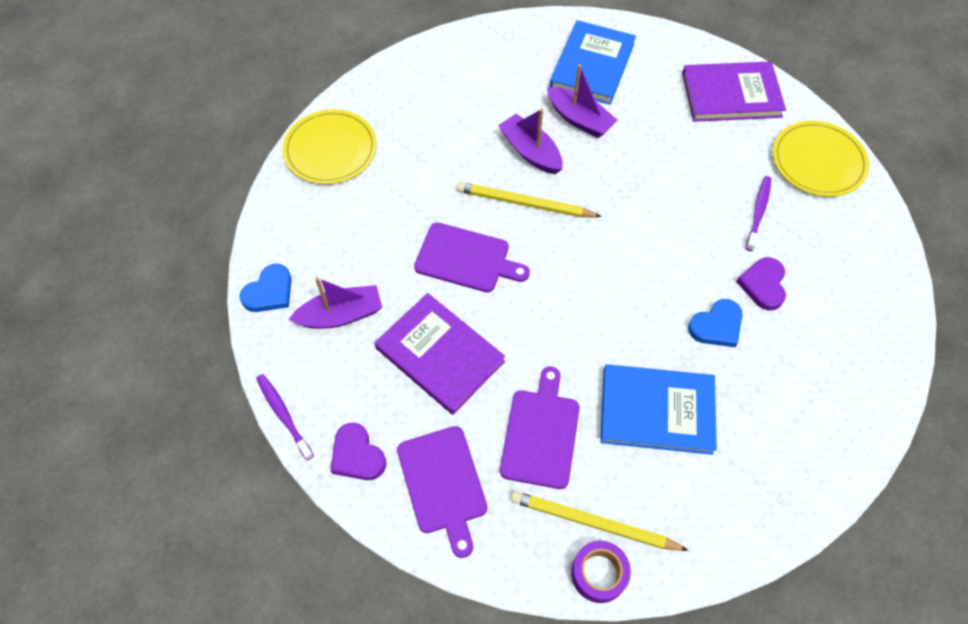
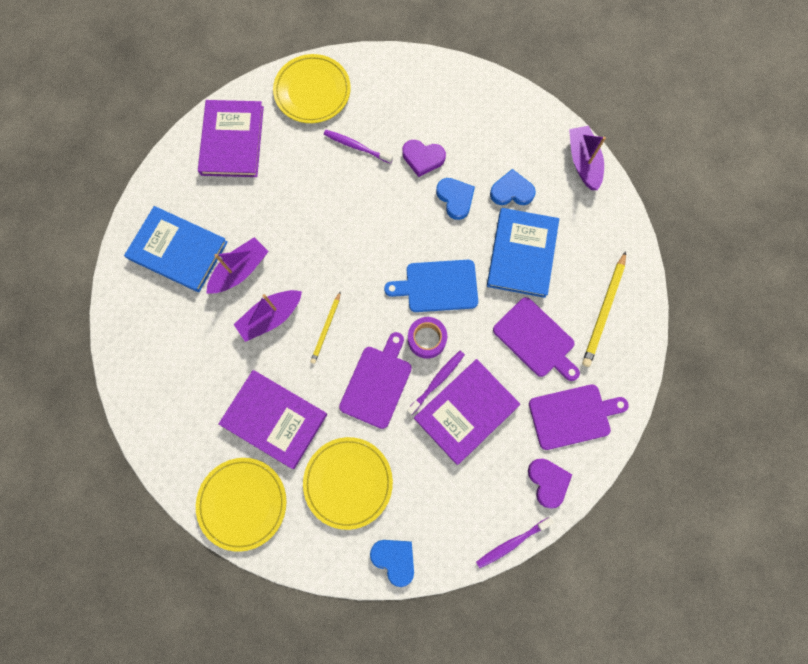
camera: 85 degrees left, 15 degrees up
purple boat [288,277,382,329] -> purple boat moved to [569,126,606,190]
purple heart [331,423,386,480] -> purple heart turned 75 degrees counterclockwise [528,459,572,509]
yellow pencil [456,182,602,217] -> yellow pencil [310,291,341,364], size x0.61
purple cutting board [500,367,580,489] -> purple cutting board turned 150 degrees counterclockwise [493,297,580,381]
purple tape [571,541,631,603] -> purple tape moved to [408,317,447,359]
none -> purple book [219,370,327,469]
none -> yellow plate [303,437,393,530]
none -> blue cutting board [384,260,478,312]
none -> purple toothbrush [407,351,465,415]
none -> blue heart [490,169,536,205]

